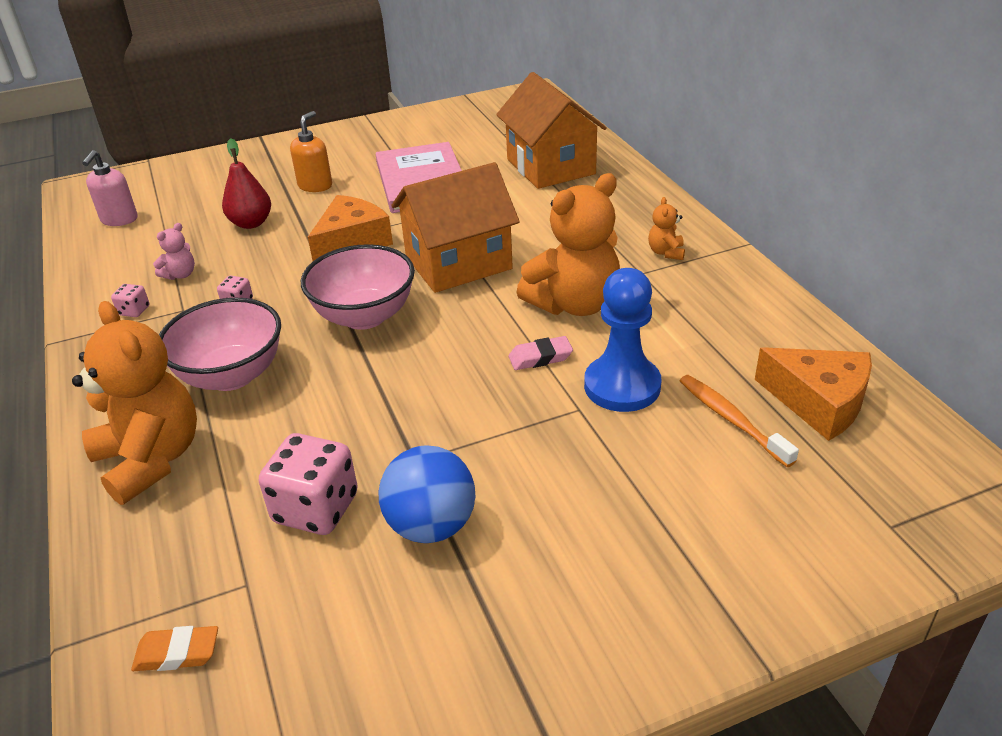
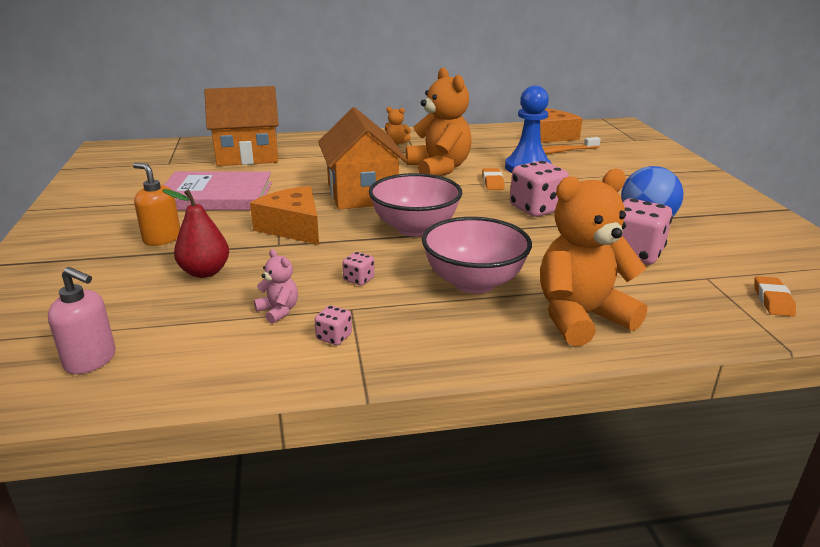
camera: 80 degrees left, 10 degrees down
pink eraser [509,336,573,370] -> orange eraser [482,168,505,190]
none -> pink dice [510,161,569,217]

